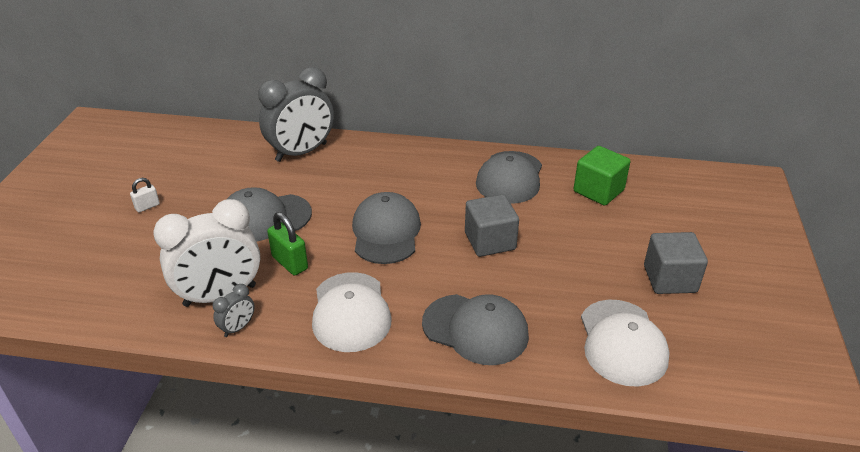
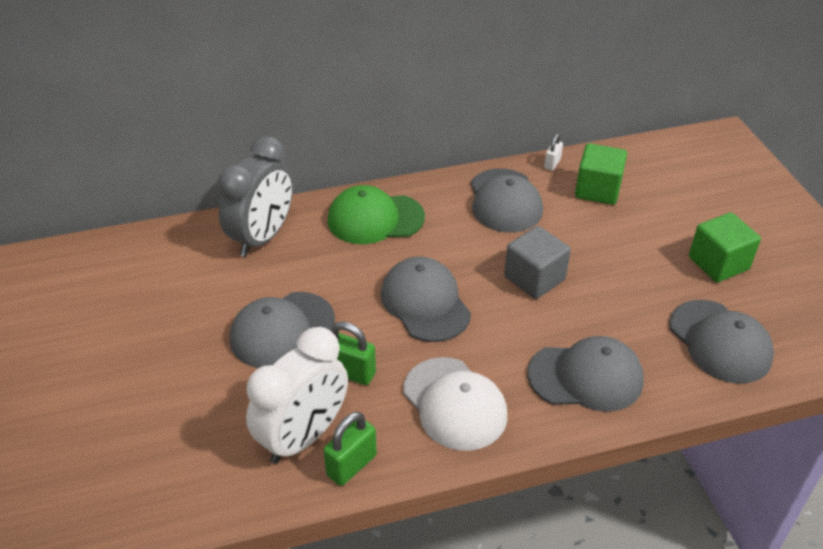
camera: 25 degrees left, 5 degrees up
white padlock [130,178,160,212] -> white padlock moved to [544,134,563,171]
grey clock [213,284,255,337] -> green padlock [323,412,377,486]
white cap [581,300,670,387] -> grey cap [669,300,774,384]
grey cube [644,232,708,294] -> green cube [689,212,761,282]
none -> green cap [327,185,425,244]

